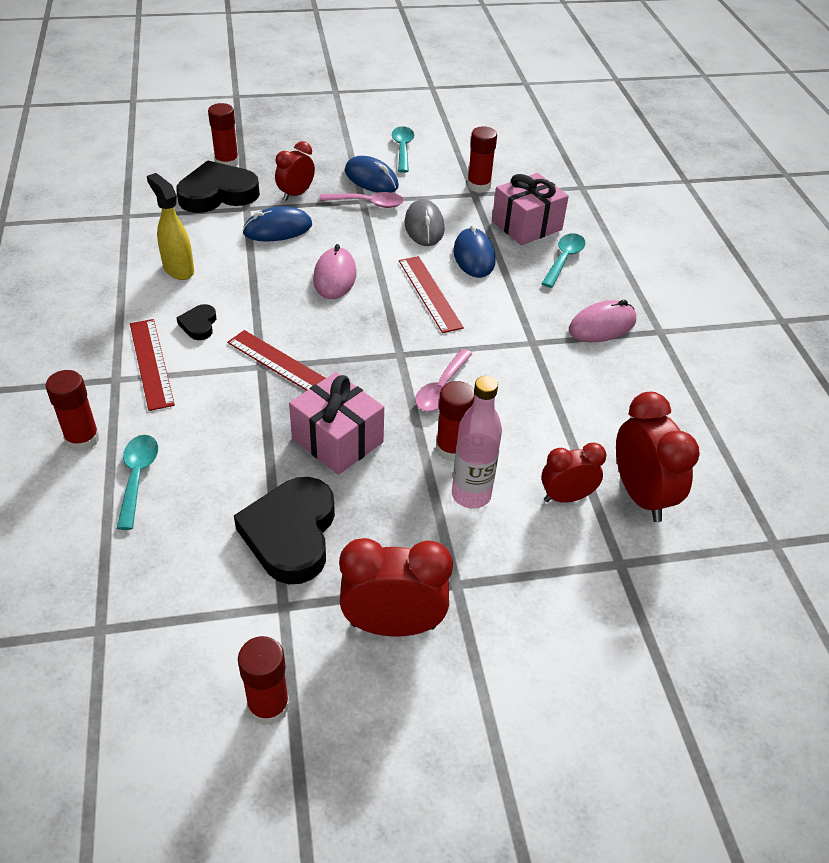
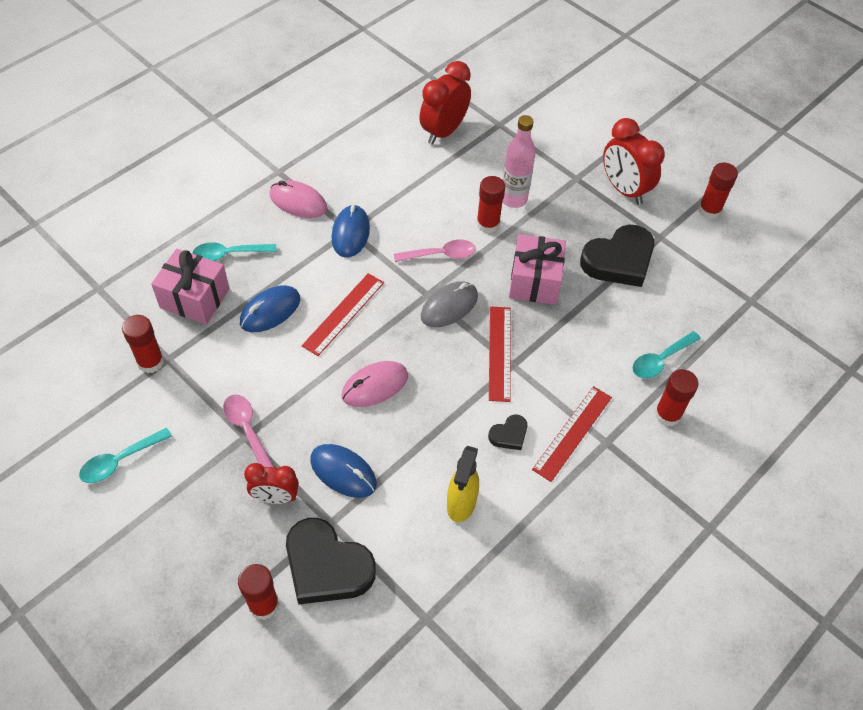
camera: 125 degrees left, 10 degrees up
blue mouse [345,156,399,193] -> blue mouse moved to [332,205,370,258]
grey mouse [405,199,445,246] -> grey mouse moved to [421,281,478,327]
red clock [541,442,606,503] -> none

